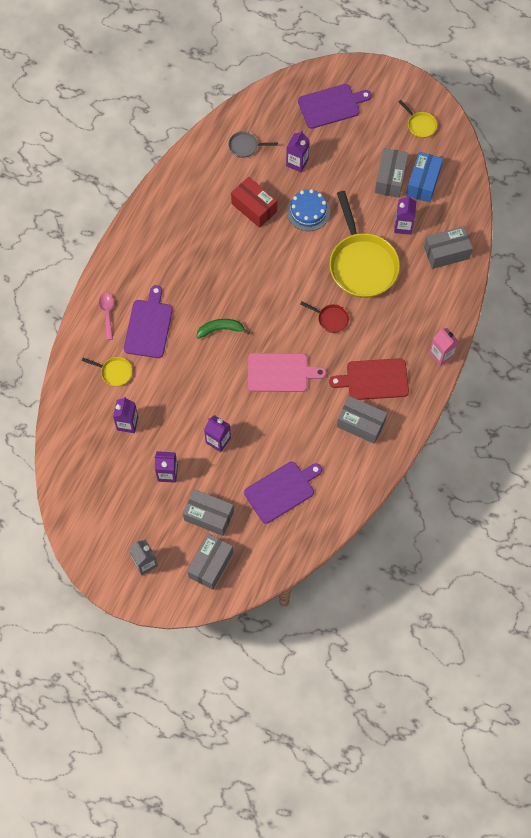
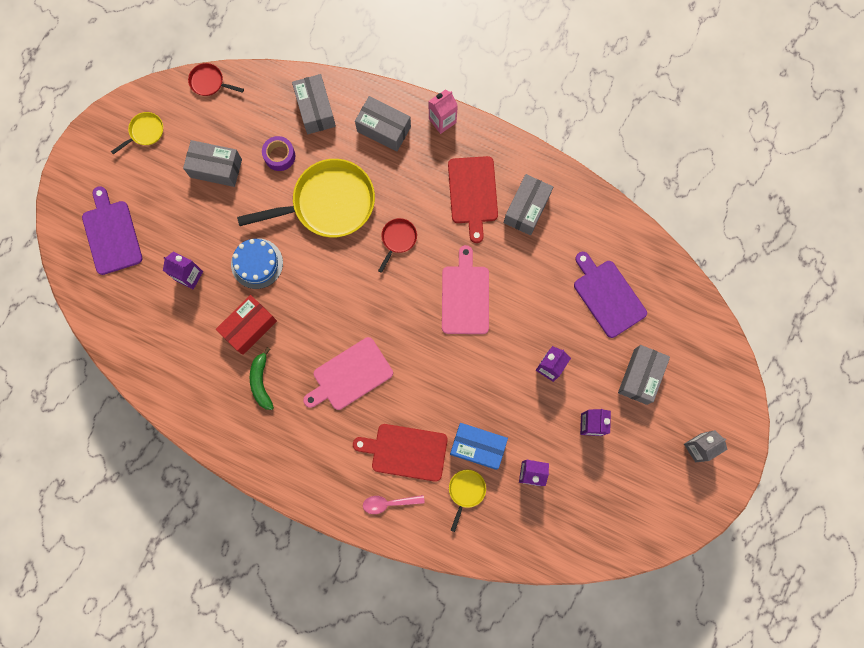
camera: 90 degrees left, 10 degrees up
purple cutting board [124,285,173,358] -> red cutting board [353,424,448,482]
grey box [187,534,233,590] -> grey box moved to [355,96,411,151]
green banana [196,319,250,339] -> green banana moved to [250,347,274,410]
grey pan [228,131,278,158] -> none
purple carton [394,195,416,235] -> purple tape [262,136,295,171]
blue box [406,152,443,203] -> blue box moved to [450,423,508,470]
none -> red pan [188,63,244,96]
none -> pink cutting board [303,337,393,410]

